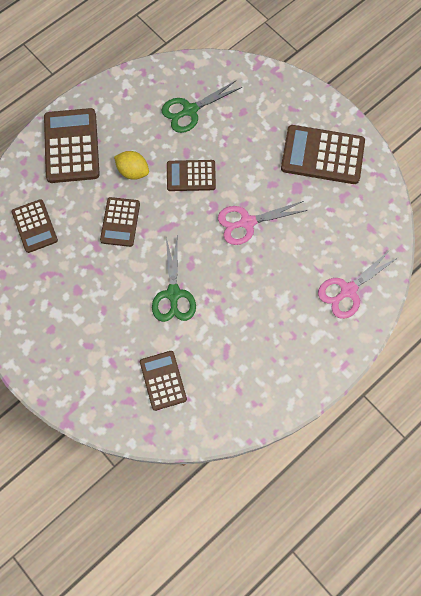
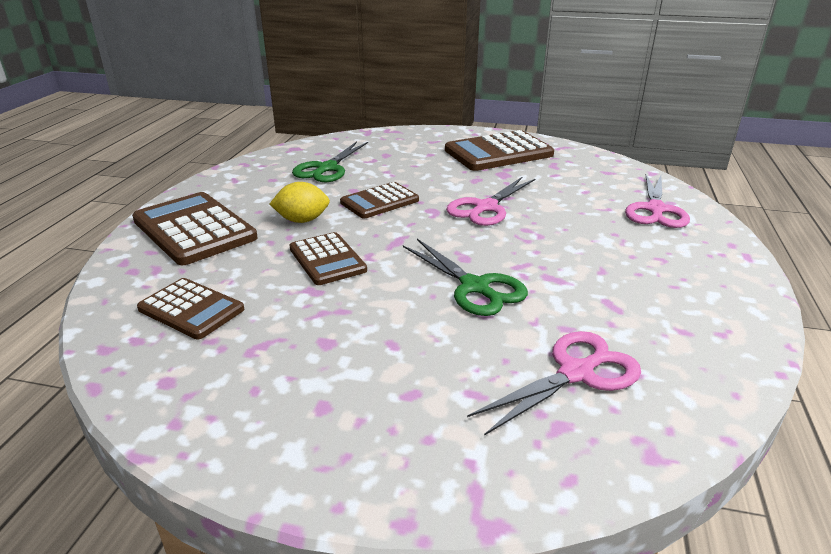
camera: 35 degrees left, 40 degrees down
brown calculator [140,351,187,411] -> pink scissors [467,331,641,436]

